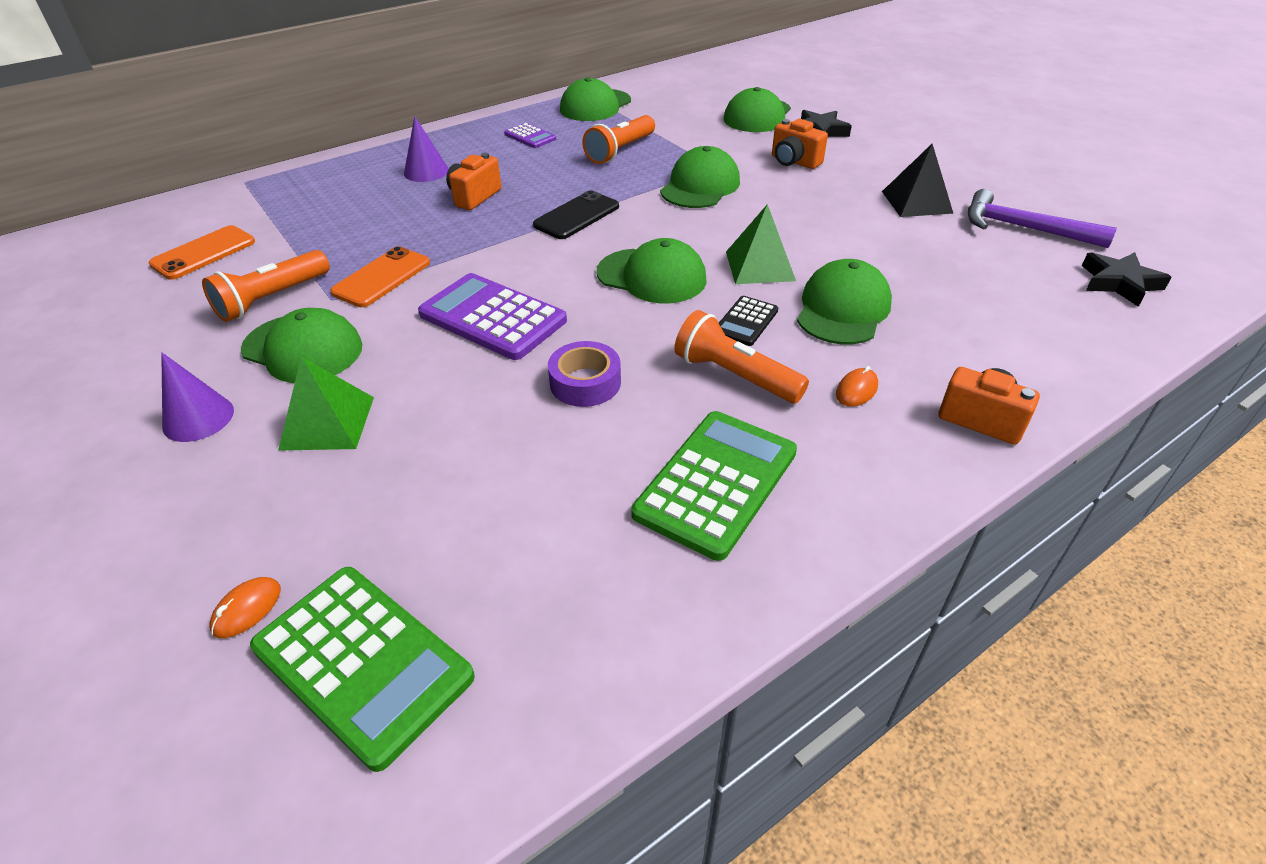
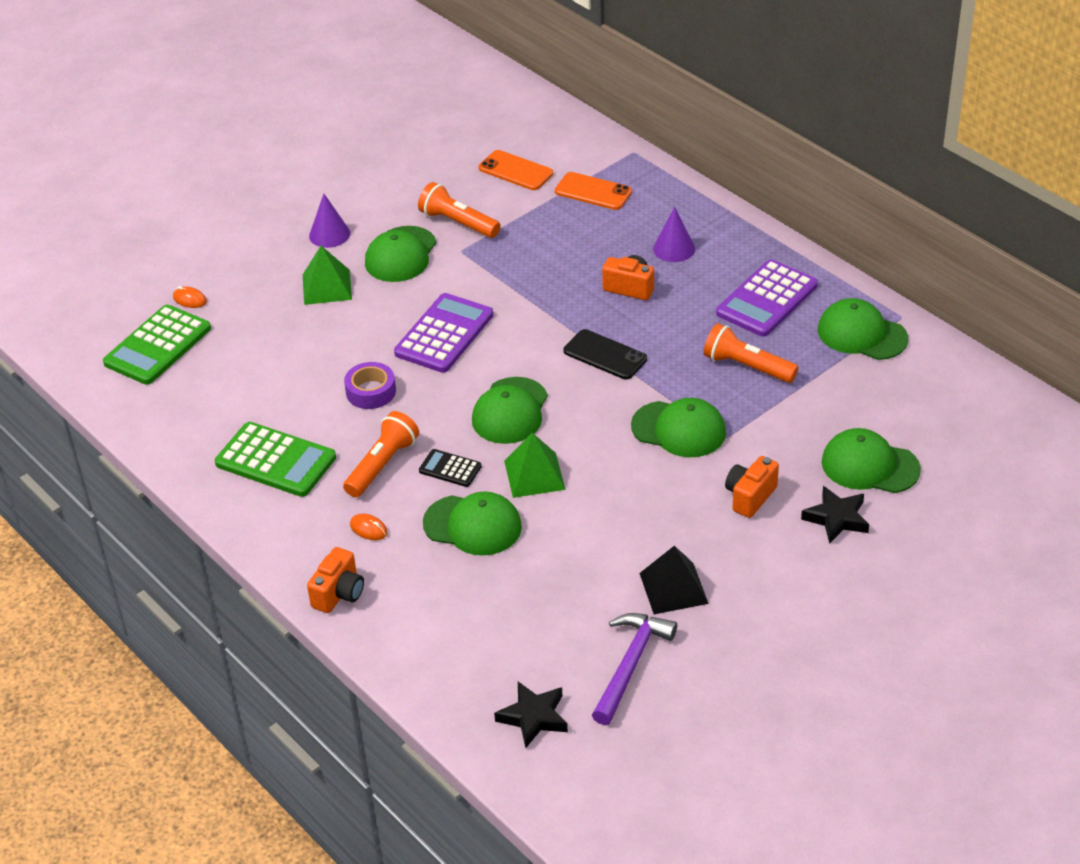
camera: 85 degrees right, 0 degrees up
orange phone [330,246,430,307] -> orange phone moved to [555,172,632,210]
purple calculator [504,123,556,148] -> purple calculator [716,259,818,337], size x1.94

